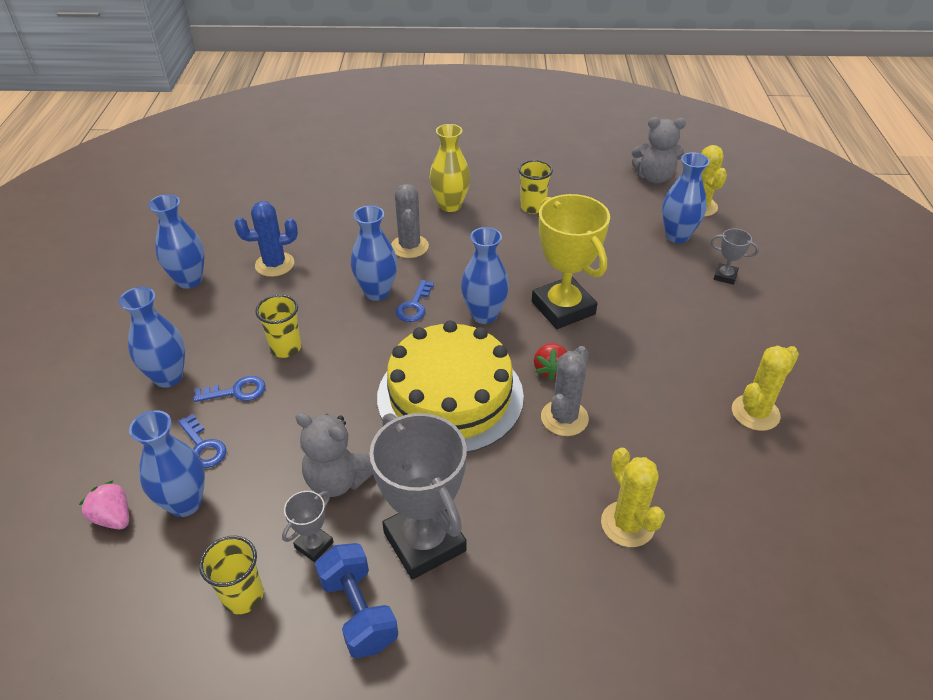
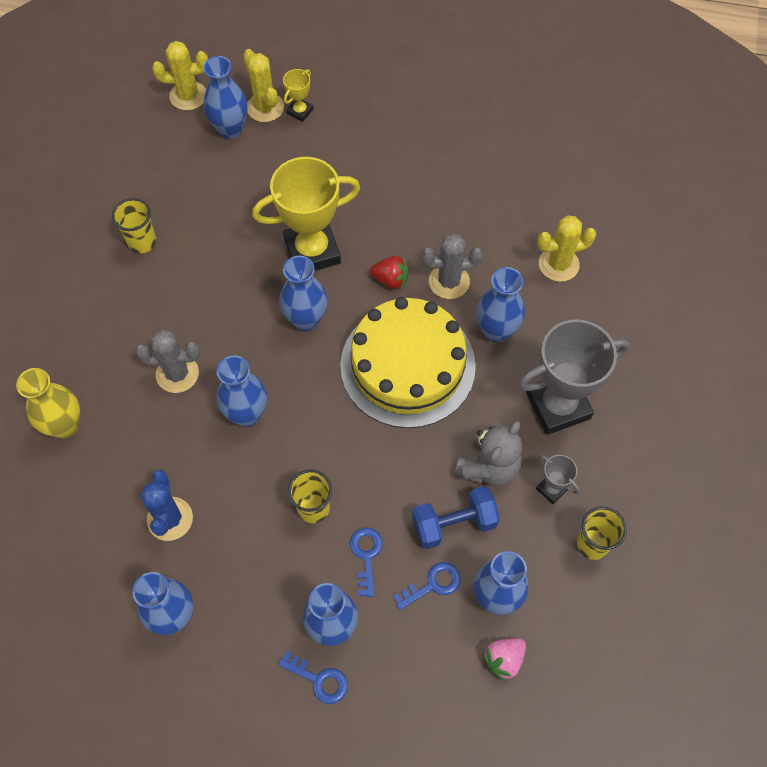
camera: 80 degrees left, 20 degrees up
blue dumbbell [315,543,398,658] -> blue dumbbell moved to [412,486,500,549]
blue key [396,280,434,322] -> blue key moved to [278,651,348,704]
yellow vase [430,124,470,212] -> yellow vase moved to [16,368,80,438]
grey cactus [541,346,589,436] -> grey cactus turned 45 degrees counterclockwise [421,233,483,299]
grey teddy bear [632,117,686,183] -> none
grey trophy [711,228,759,285] -> yellow trophy [283,69,313,122]
yellow cactus [732,346,799,431] -> yellow cactus moved to [243,49,284,122]
none -> blue vase [476,267,525,343]

